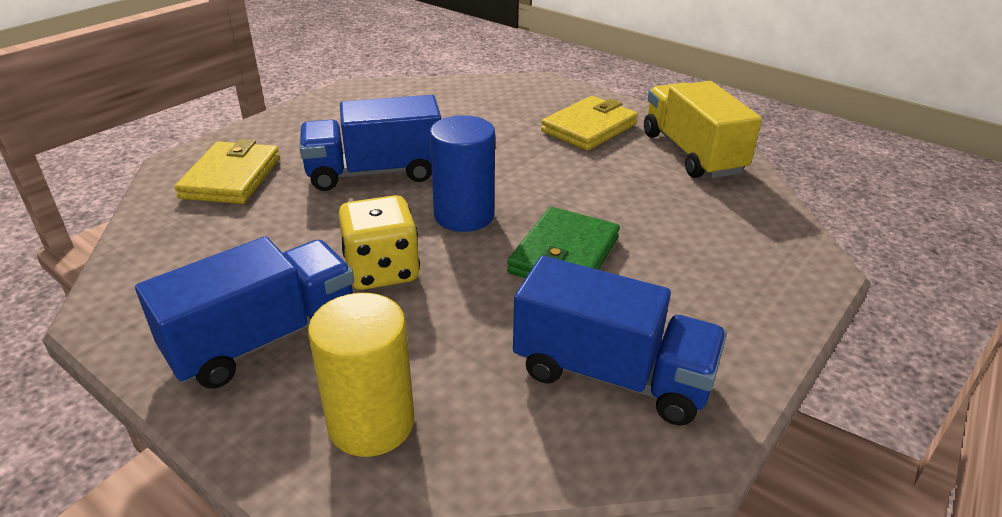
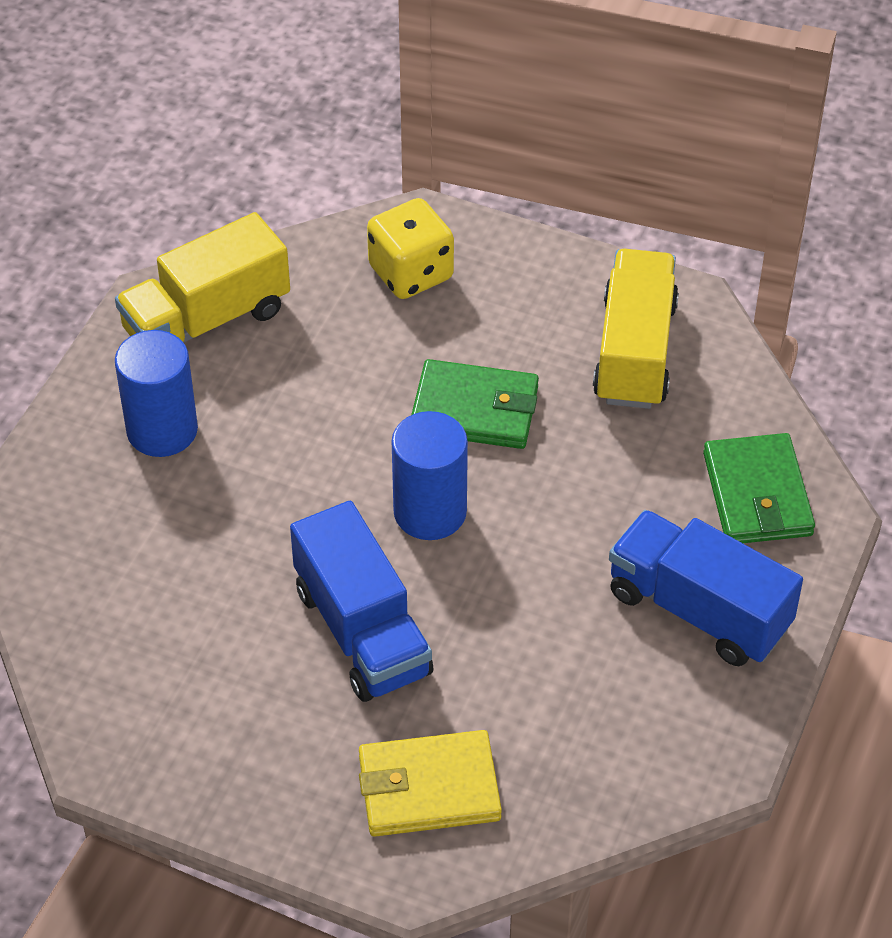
camera: 105 degrees left, 15 degrees up
yellow cylinder [308,293,414,457] -> green wallet [703,433,815,543]
yellow dice [338,195,420,290] -> yellow dice moved to [367,198,454,299]
blue truck [513,256,727,426] -> yellow truck [593,249,679,409]
yellow wallet [541,96,638,151] -> blue cylinder [115,330,198,457]

